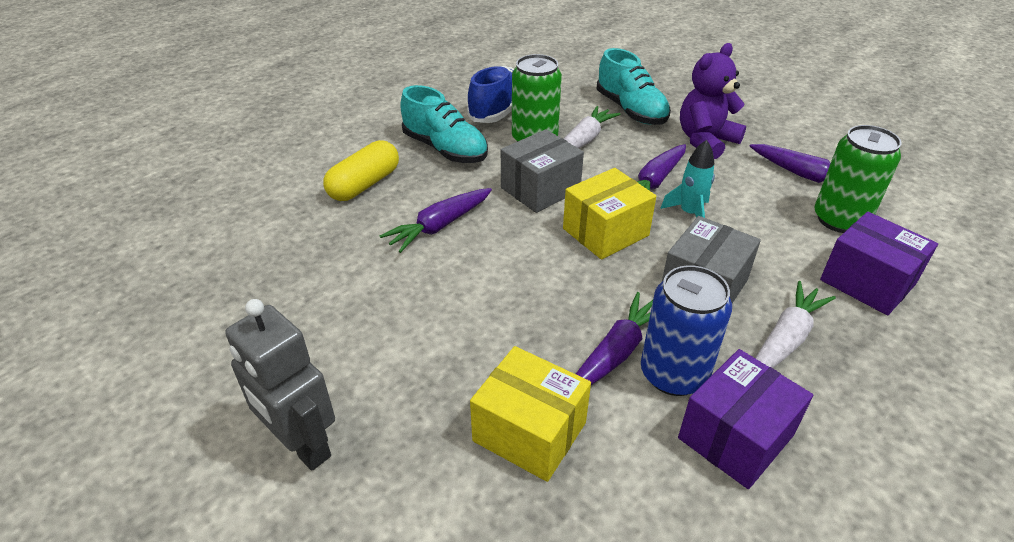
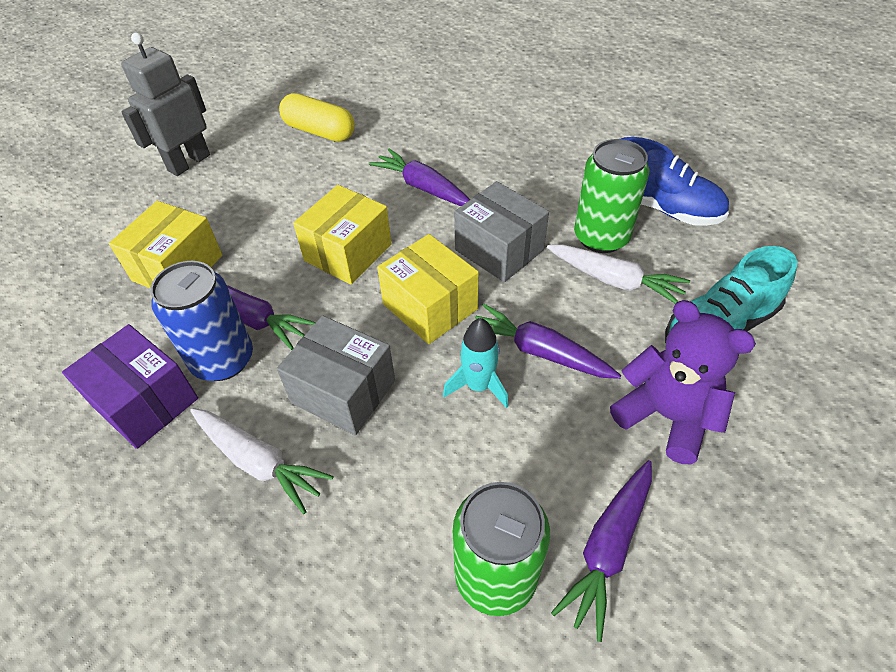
camera: 85 degrees right, 10 degrees up
yellow capsule [323,140,399,201] -> yellow capsule moved to [279,93,355,142]
turquoise shoe [400,85,488,163] -> none
purple box [820,212,938,315] -> none
none -> yellow box [293,185,392,284]

